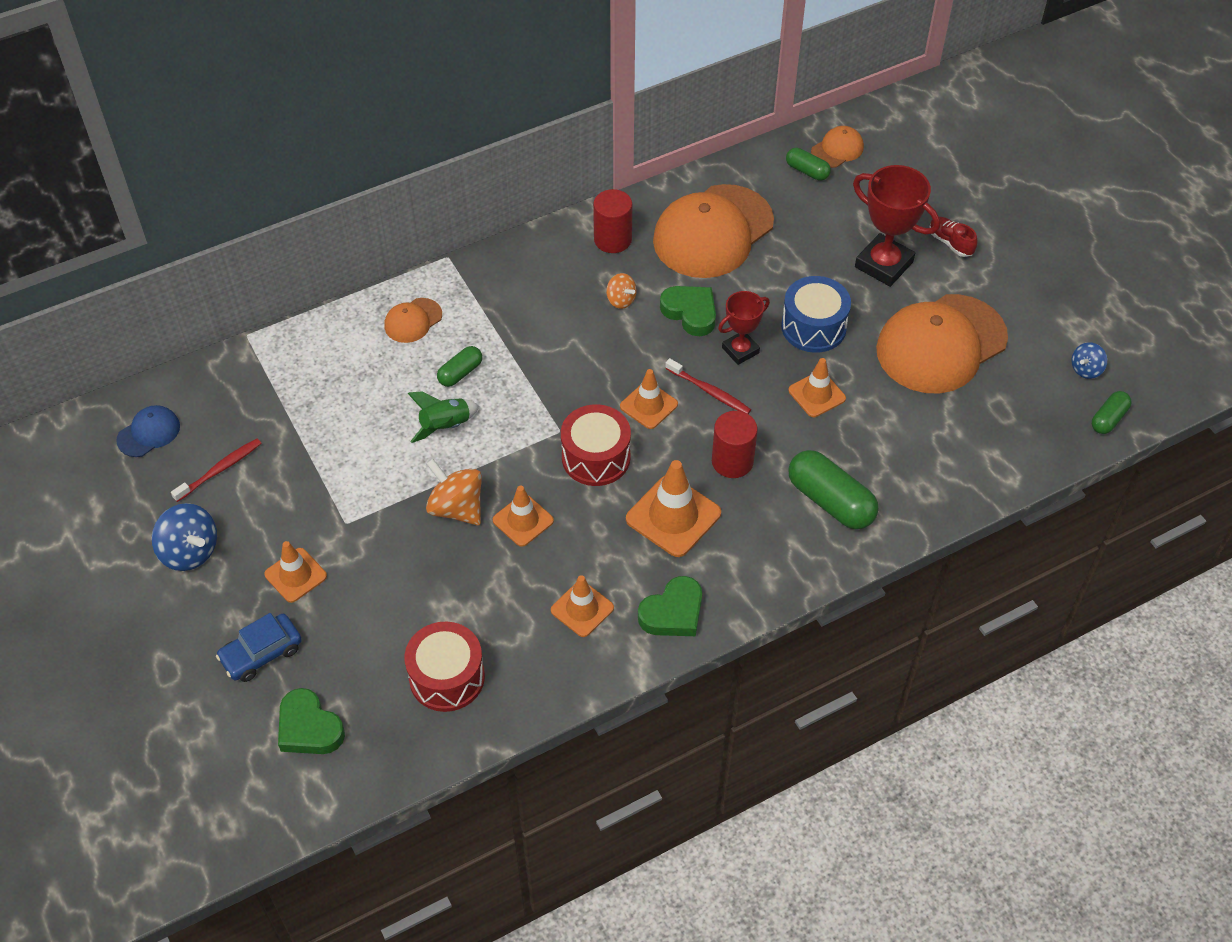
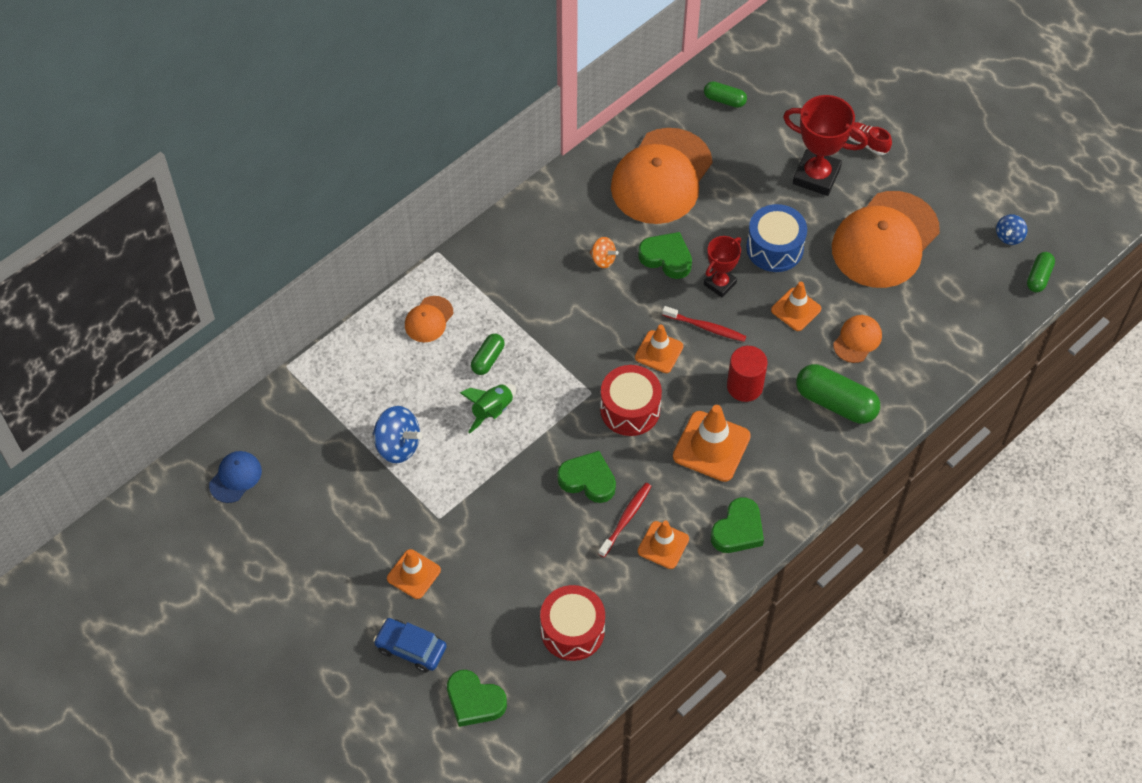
camera: 15 degrees left, 5 degrees up
blue spinning top [152,503,217,571] -> blue spinning top moved to [373,406,422,463]
red toothbrush [171,439,262,502] -> red toothbrush moved to [598,483,651,557]
blue car [216,613,302,682] -> blue car turned 75 degrees clockwise [373,618,447,673]
orange spinning top [426,458,482,525] -> none
orange traffic cone [493,486,554,547] -> green heart [557,451,616,503]
red cylinder [593,189,632,253] -> none
orange cap [811,126,864,168] -> orange cap moved to [833,315,882,363]

